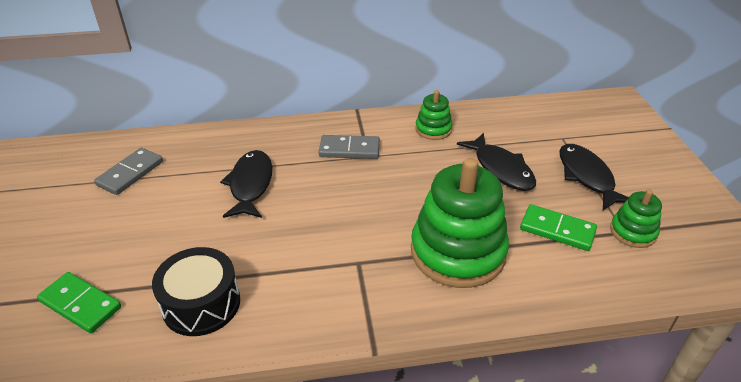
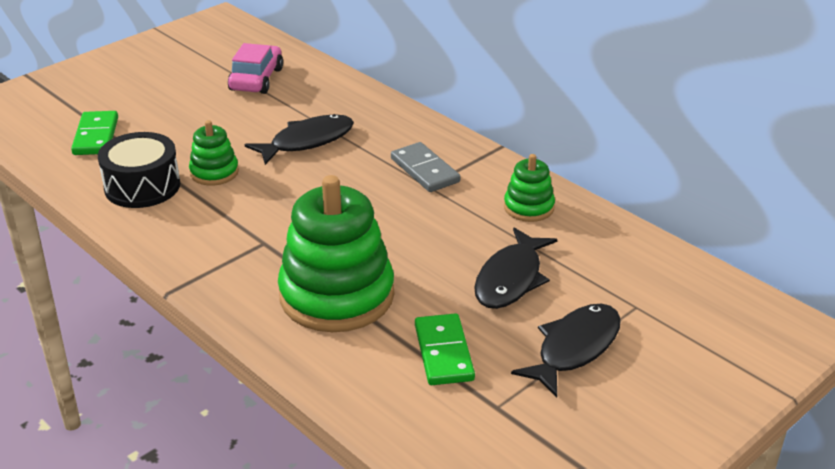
camera: 55 degrees right, 5 degrees down
grey domino [94,148,163,195] -> pink car [228,43,283,94]
green stacking toy [610,190,662,248] -> green stacking toy moved to [189,120,239,186]

